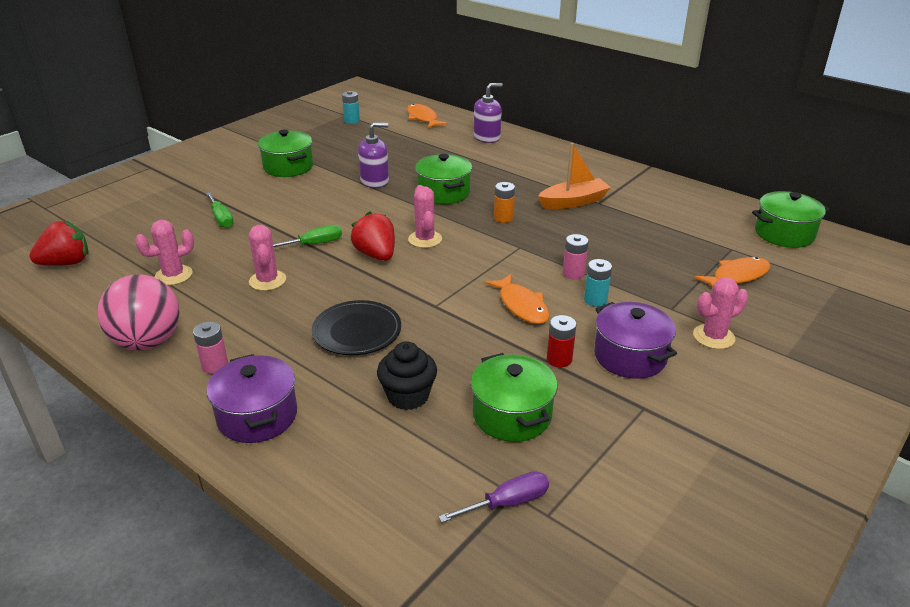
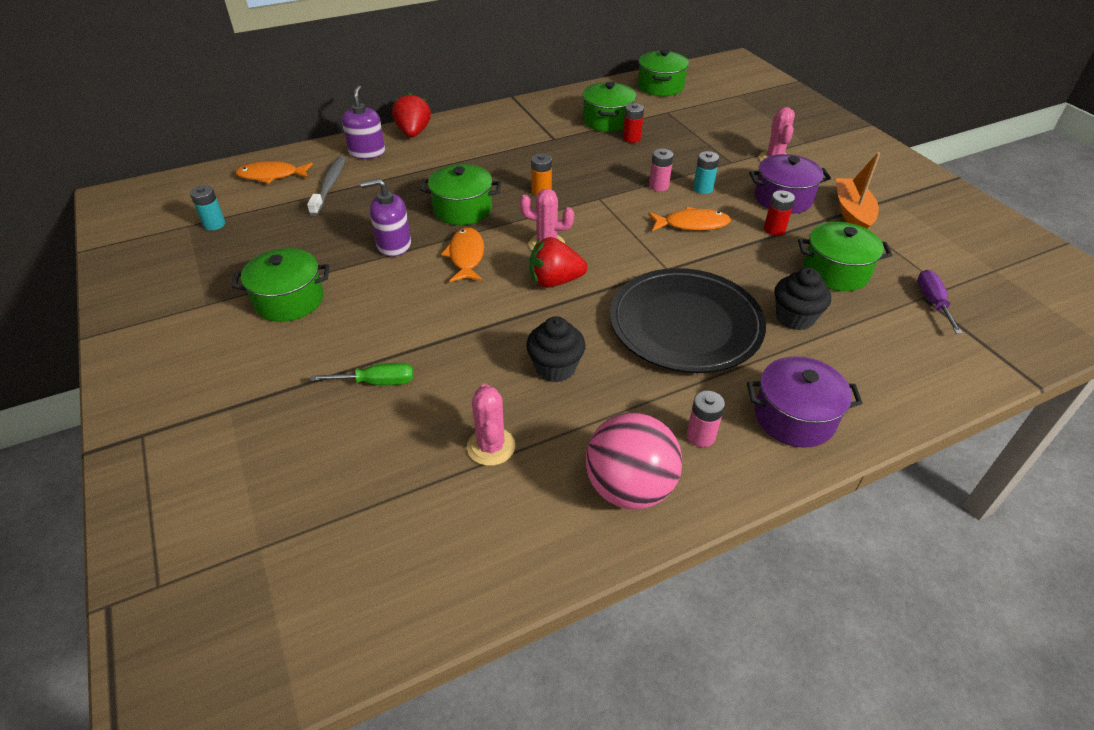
camera: 65 degrees left, 10 degrees up
red strawberry [29,221,89,266] -> red strawberry moved to [392,92,431,137]
pink cactus [249,225,286,291] -> black cupcake [526,316,586,382]
green screwdriver [273,225,342,247] -> none
black plate [312,300,401,355] -> black plate [610,268,766,373], size x1.68
purple soap dispenser [358,122,389,188] -> purple soap dispenser turned 105 degrees counterclockwise [360,179,411,257]
orange boat [538,143,611,209] -> orange boat moved to [836,152,880,229]
orange fish [694,257,770,288] -> orange fish moved to [441,227,484,282]
none -> grey toothbrush [307,156,346,216]
none -> green pot [582,82,637,132]
none -> red battery [623,103,644,143]

